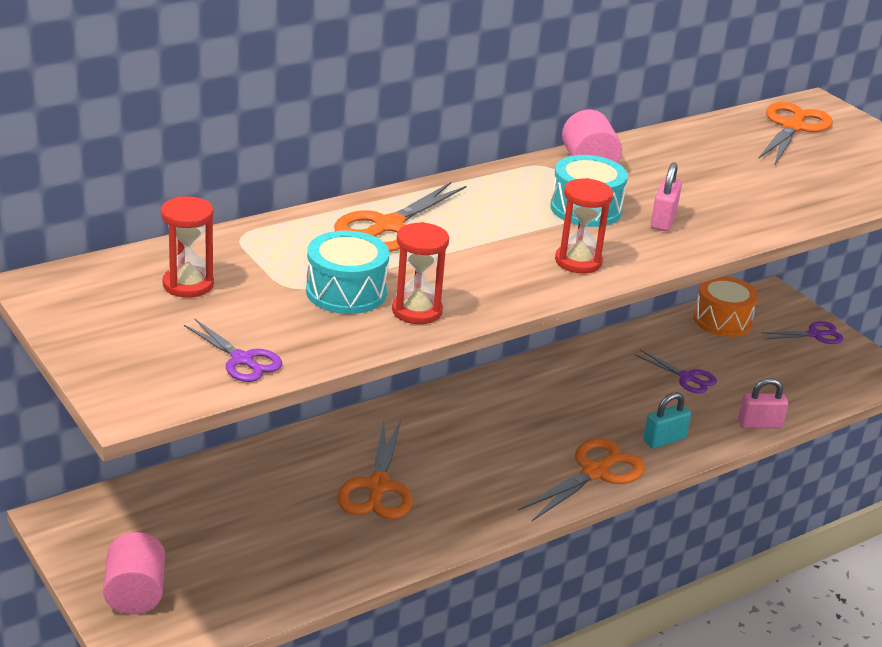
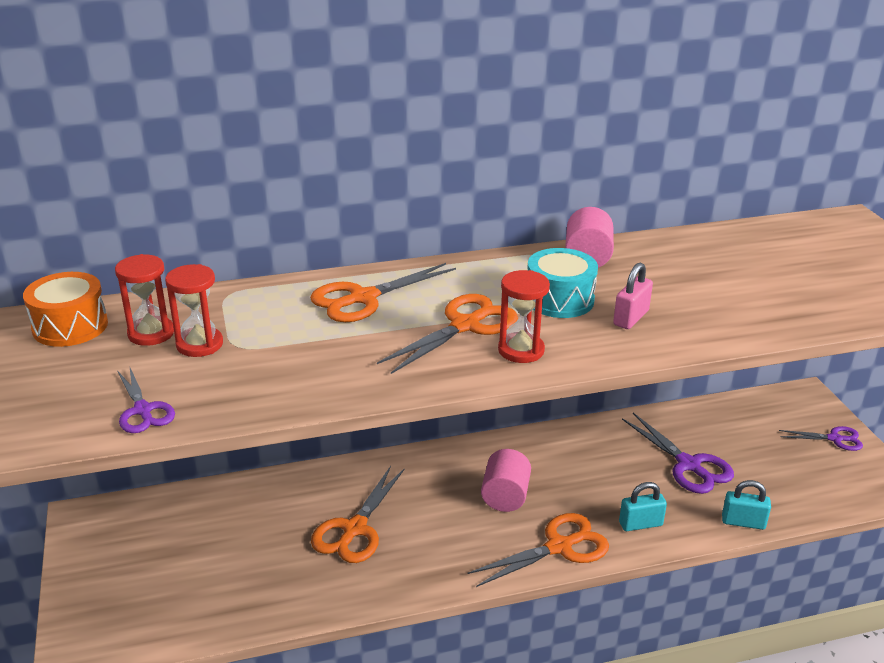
camera: 20 degrees right, 0 degrees up
pink cylinder [103,532,165,614] -> pink cylinder moved to [481,449,531,512]
turquoise drum [306,231,389,314] -> none
red hourglass [392,222,449,324] -> red hourglass moved to [165,264,223,357]
purple scissors [634,350,717,393] -> purple scissors [622,413,734,494], size x1.62
orange drum [693,276,758,337] -> orange drum moved to [23,272,108,347]
pink padlock [738,378,789,429] -> turquoise padlock [722,480,771,530]
orange scissors [758,102,833,164] -> orange scissors moved to [377,294,518,374]

